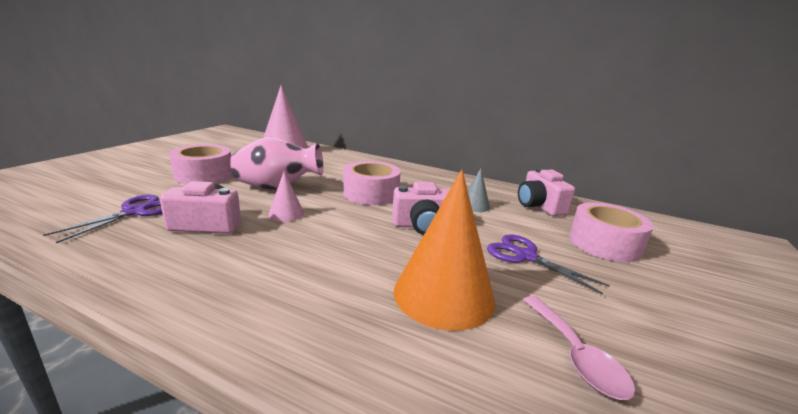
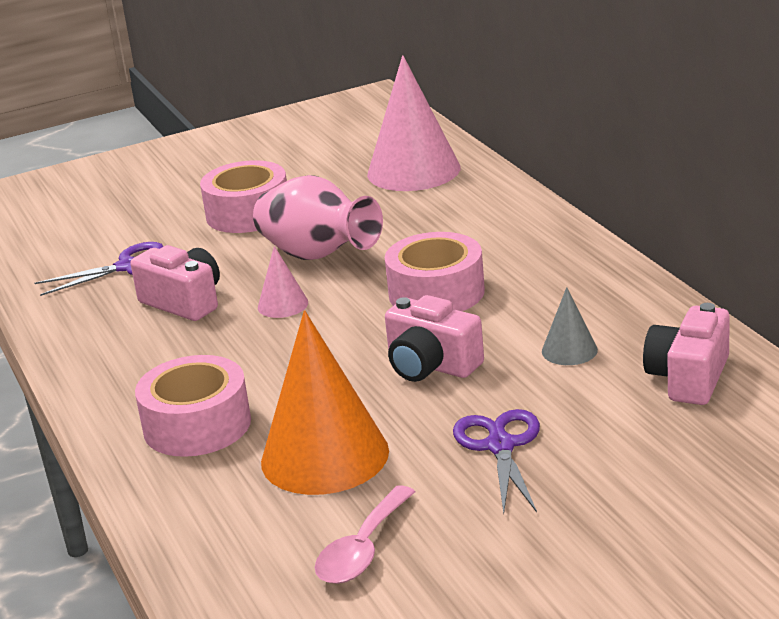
camera: 45 degrees right, 5 degrees up
pink tape [569,202,654,262] -> pink tape moved to [135,355,251,457]

